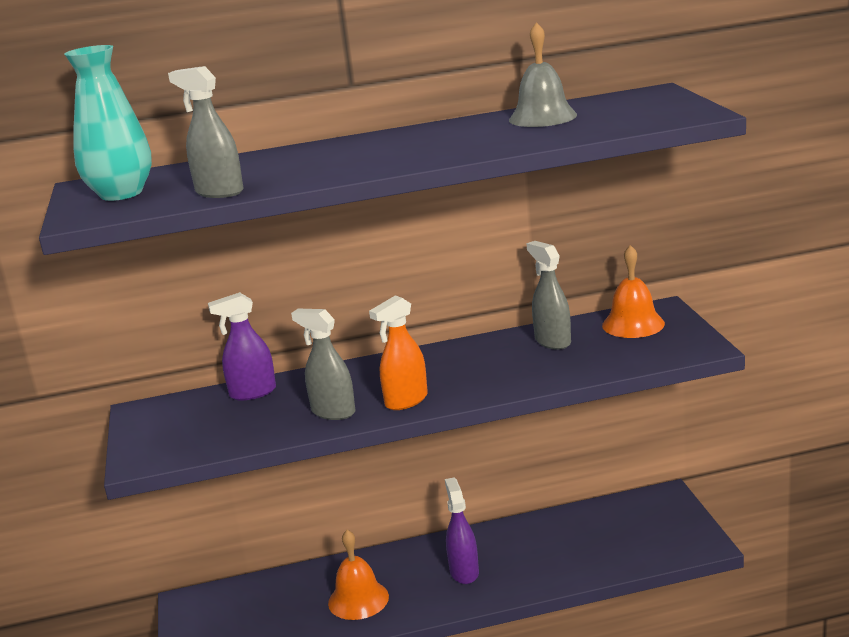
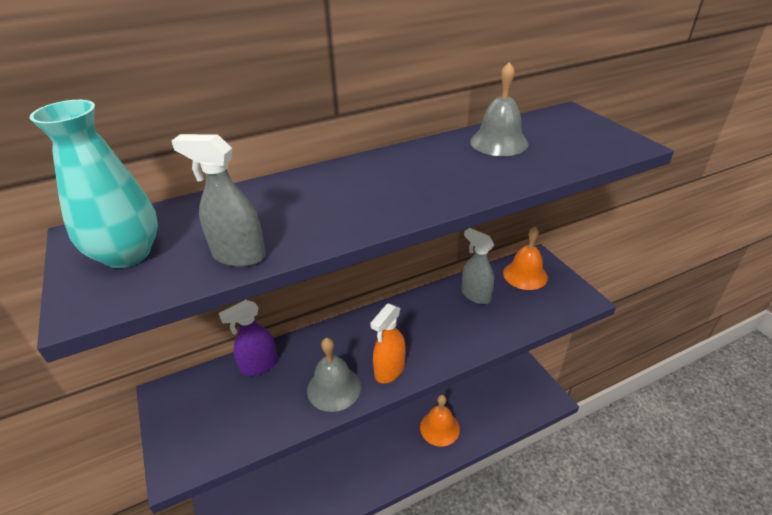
camera: 15 degrees left, 15 degrees up
grey spray bottle [291,309,355,420] -> grey bell [307,338,361,412]
orange bell [328,530,389,620] -> orange bell moved to [420,395,460,447]
purple spray bottle [445,477,479,584] -> none

